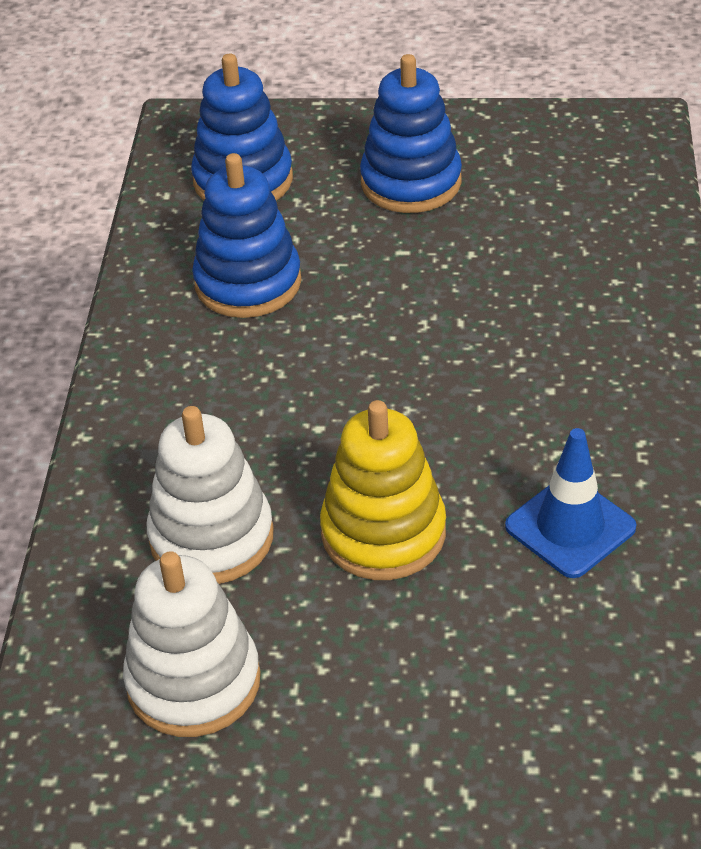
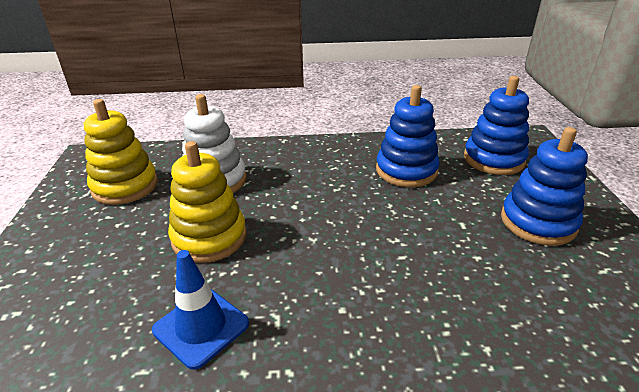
camera: 80 degrees right, 10 degrees down
white stacking toy [123,551,261,737] -> yellow stacking toy [84,99,158,205]

